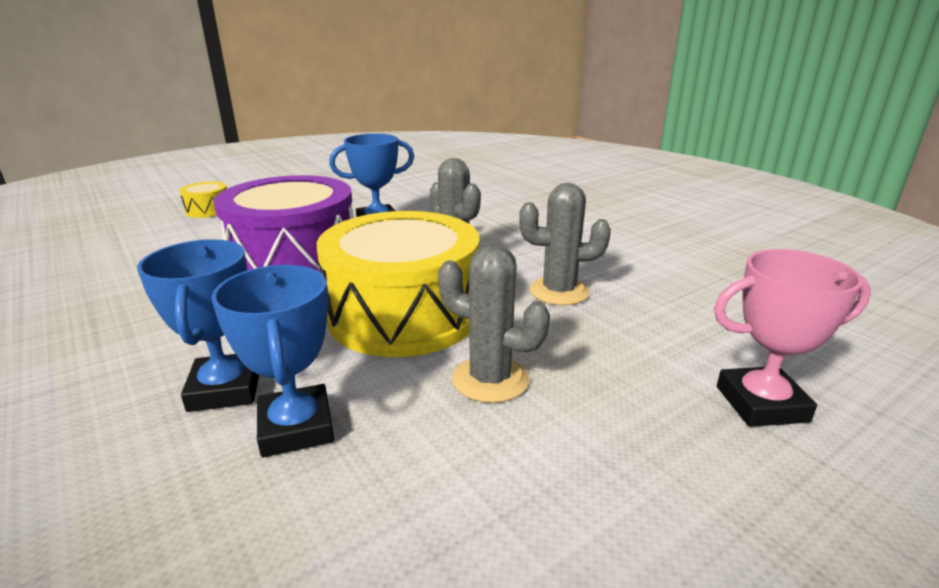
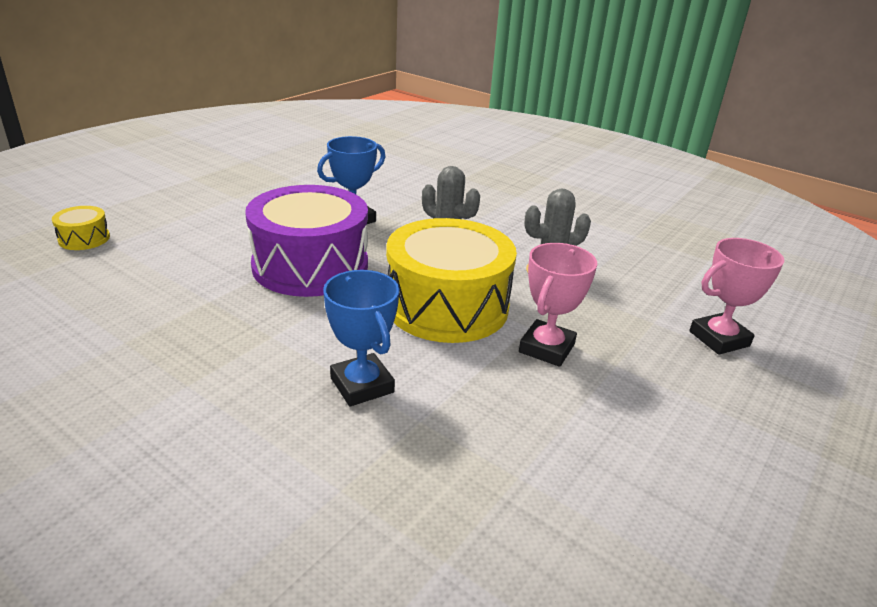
camera: 20 degrees left, 5 degrees up
yellow drum [179,181,227,218] -> yellow drum moved to [52,206,110,250]
blue trophy [211,265,334,457] -> none
grey cactus [438,245,550,403] -> pink trophy [519,243,597,367]

